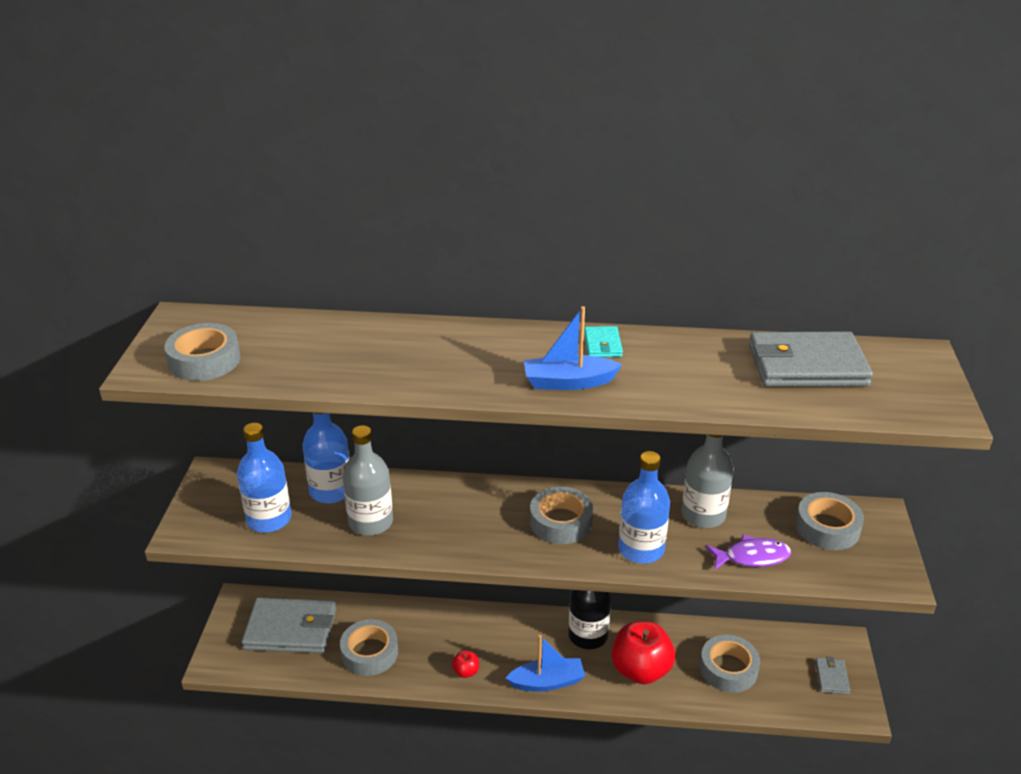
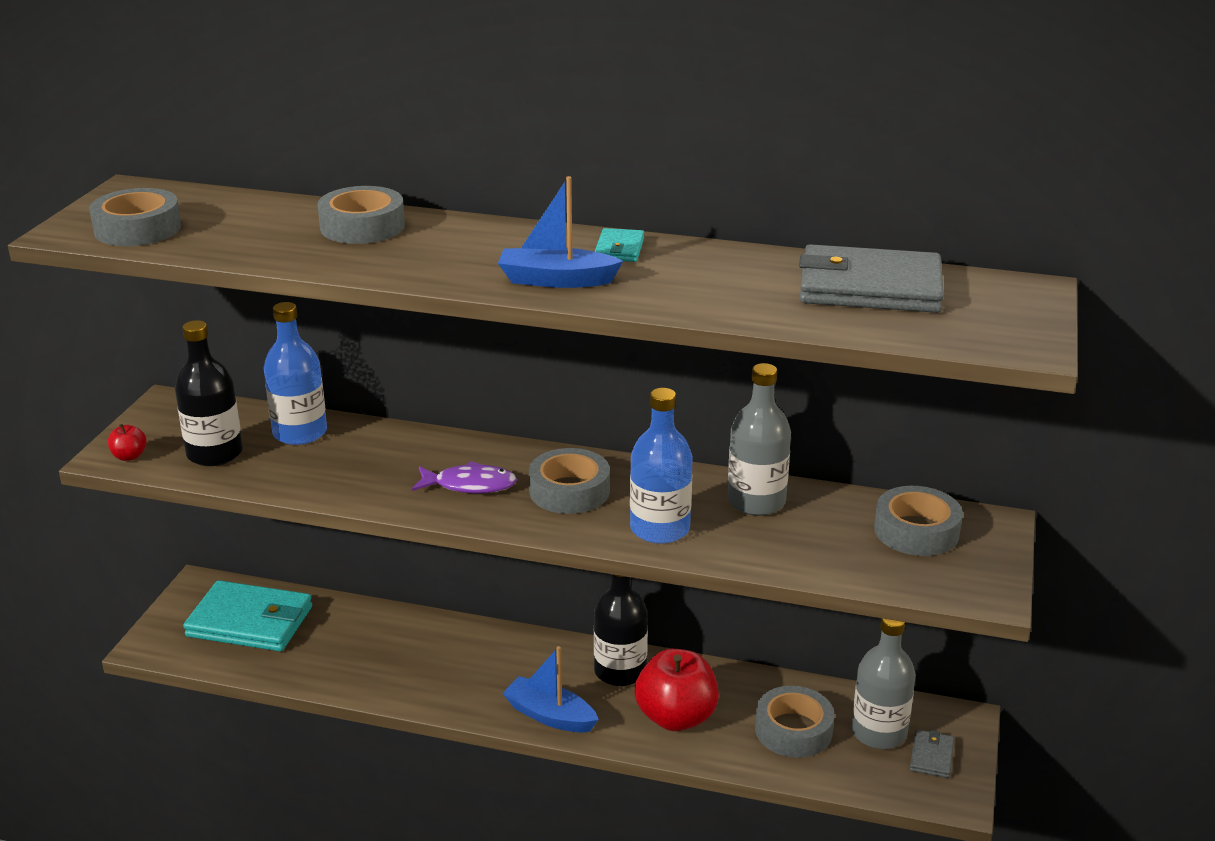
camera: 10 degrees right, 5 degrees down
blue bottle [237,423,291,533] -> black bottle [175,320,243,466]
grey wallet [241,597,336,654] -> turquoise wallet [183,580,312,651]
grey tape [340,619,398,676] -> grey tape moved to [317,186,405,244]
grey bottle [343,425,393,536] -> grey bottle moved to [852,618,916,749]
red apple [452,650,479,678] -> red apple moved to [108,424,147,461]
blue boat [506,635,585,692] -> blue boat turned 150 degrees counterclockwise [502,646,599,732]
purple fish [705,535,791,570] -> purple fish moved to [412,461,517,493]

